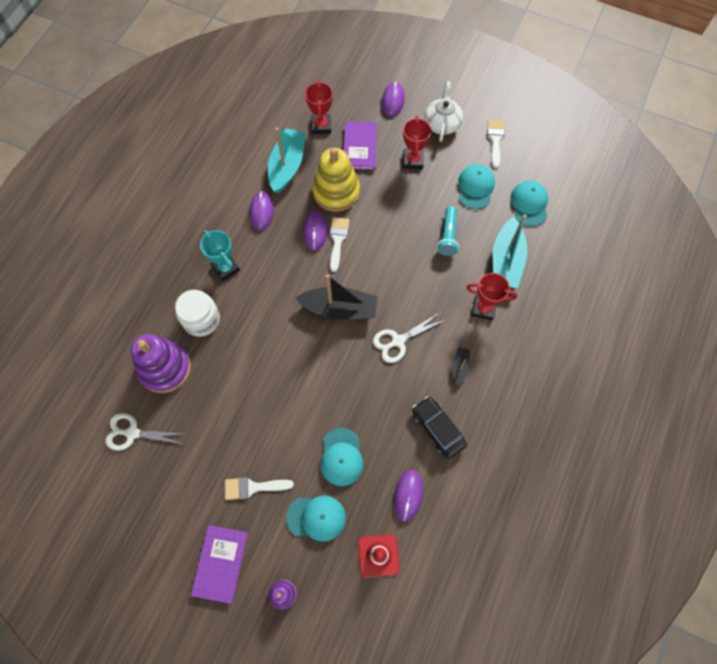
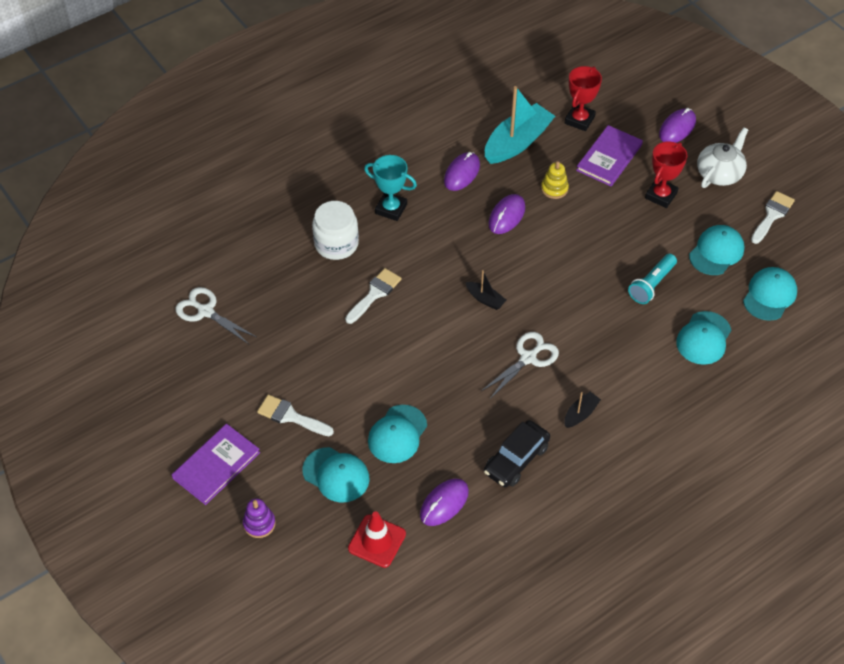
camera: 30 degrees right, 15 degrees down
purple stacking toy [131,334,191,393] -> none
turquoise trophy [200,230,240,281] -> turquoise trophy turned 60 degrees counterclockwise [364,155,417,221]
black boat [295,274,378,320] -> black boat [465,270,506,310], size x0.47
yellow stacking toy [312,147,360,212] -> yellow stacking toy [541,161,569,199], size x0.47
white brush [330,217,350,272] -> white brush moved to [345,268,402,324]
white scissors [373,313,444,363] -> white scissors turned 135 degrees clockwise [481,332,559,399]
black car [412,396,467,459] -> black car turned 135 degrees counterclockwise [484,420,550,487]
red trophy [466,273,517,320] -> none
turquoise boat [493,214,527,288] -> turquoise cap [676,311,731,365]

